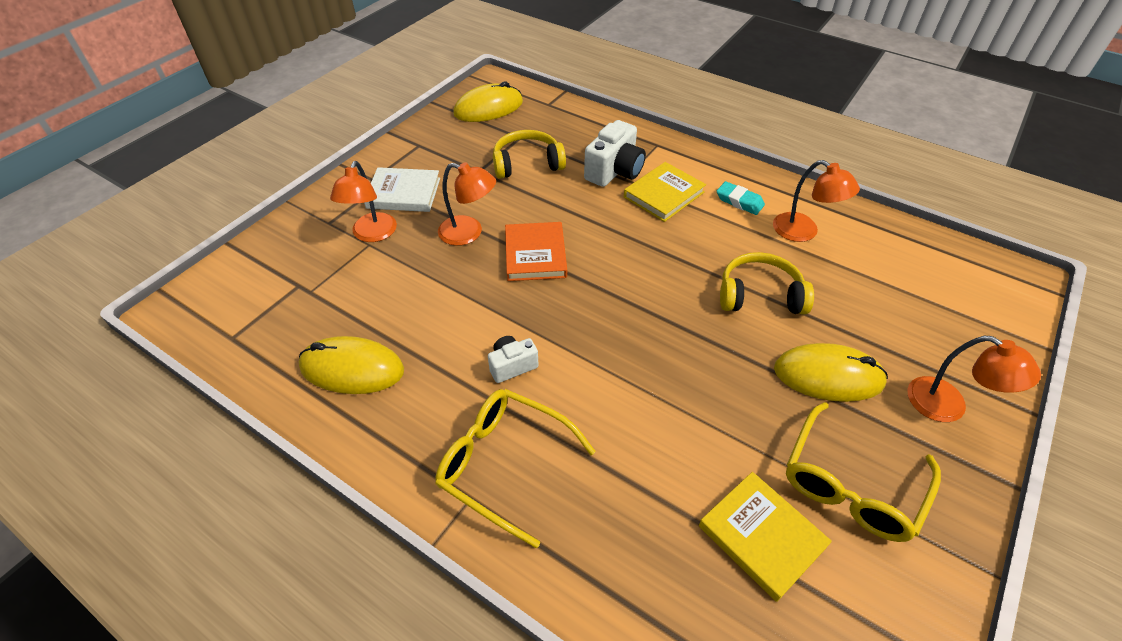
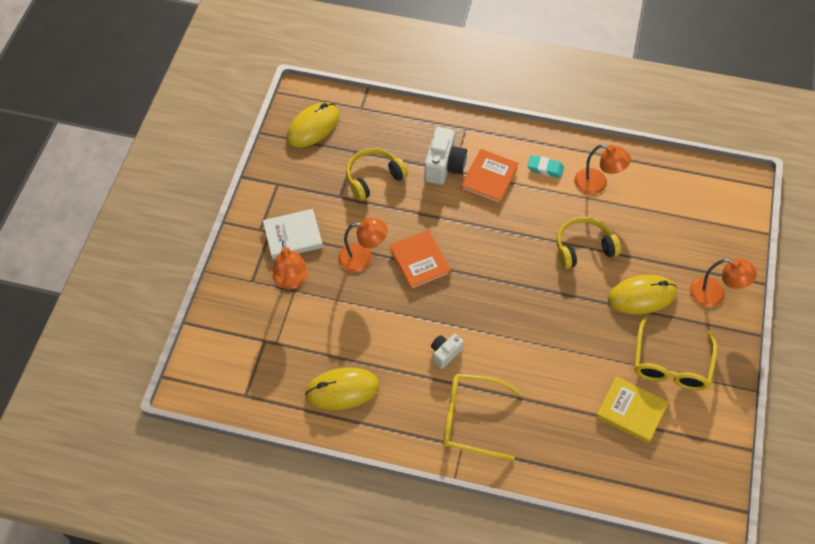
camera: 20 degrees left, 10 degrees up
yellow book [624,162,706,222] -> orange book [461,149,518,204]

